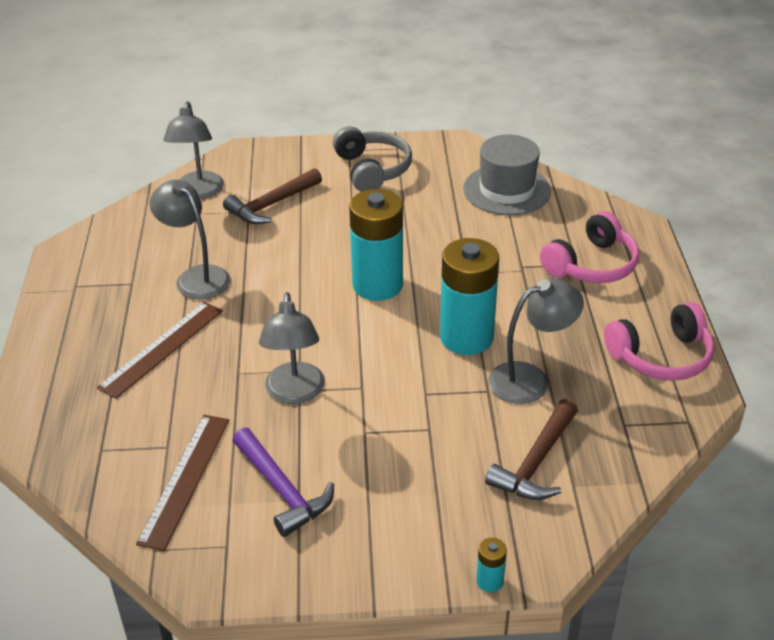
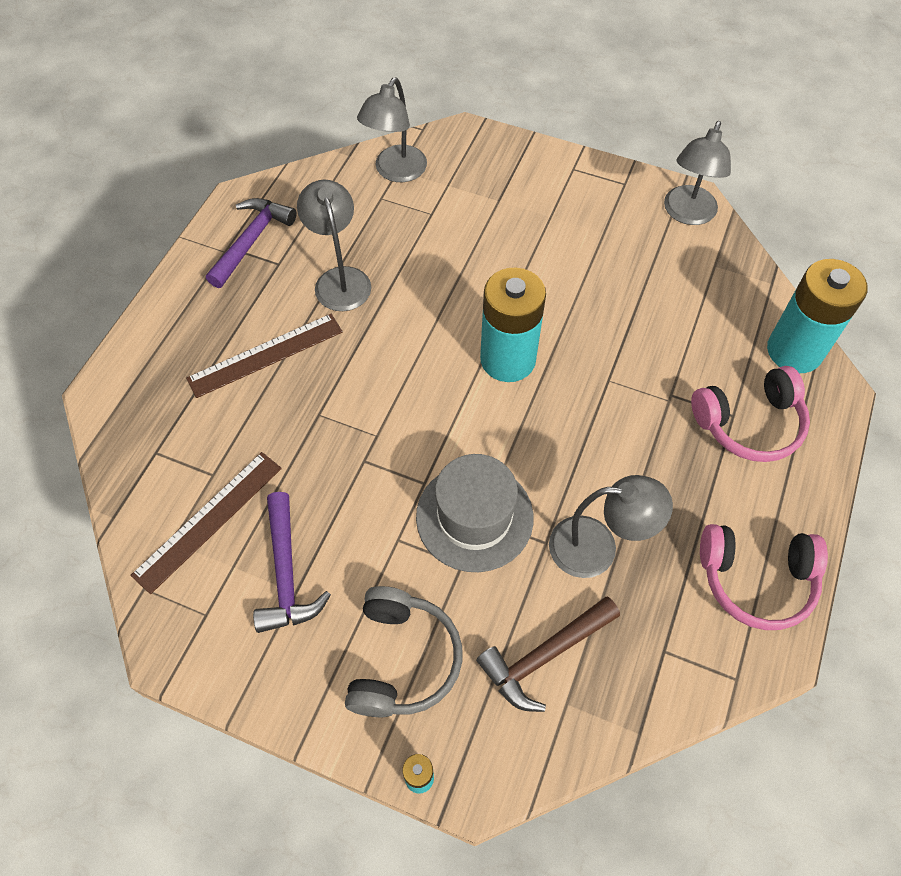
camera: 25 degrees right, 20 degrees up
brown hammer [223,168,322,224] -> none
grey lamp [259,292,325,404] -> grey lamp moved to [664,121,731,225]
grey headphones [333,126,412,192] -> grey headphones moved to [345,586,462,717]
turquoise battery [440,238,499,355] -> turquoise battery moved to [767,259,867,373]
grey hat [463,135,551,215] -> grey hat moved to [416,454,534,572]
none -> purple hammer [206,198,297,288]

